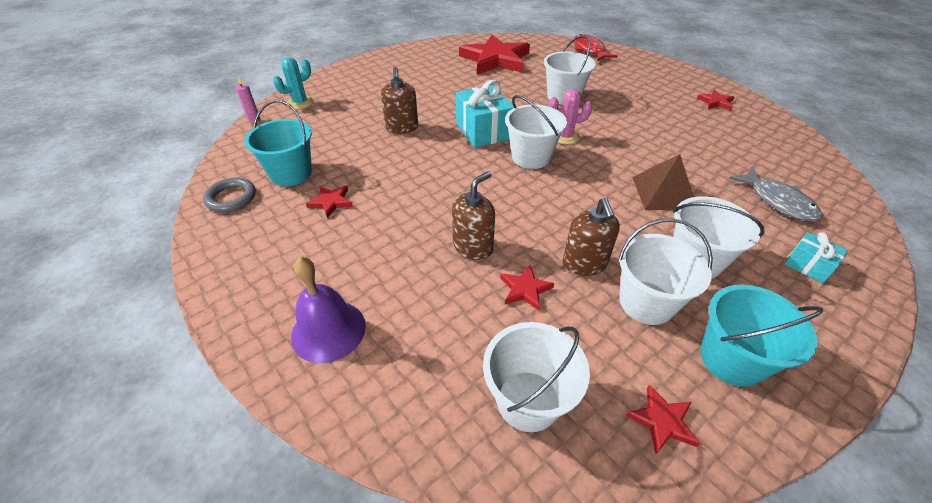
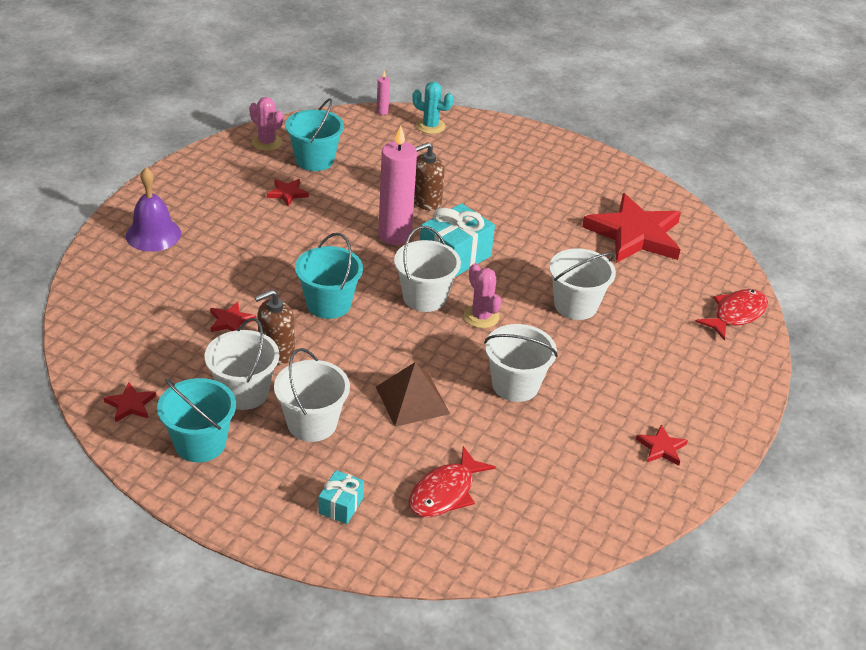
camera: 65 degrees right, 5 degrees down
grey ring [203,178,256,212] -> pink cactus [249,97,283,151]
brown soap dispenser [452,171,495,260] -> none
white bucket [483,322,590,432] -> white bucket moved to [484,324,558,402]
grey fish [729,167,822,222] -> red fish [408,446,496,517]
none -> turquoise bucket [295,233,363,319]
none -> pink candle [378,125,417,245]

